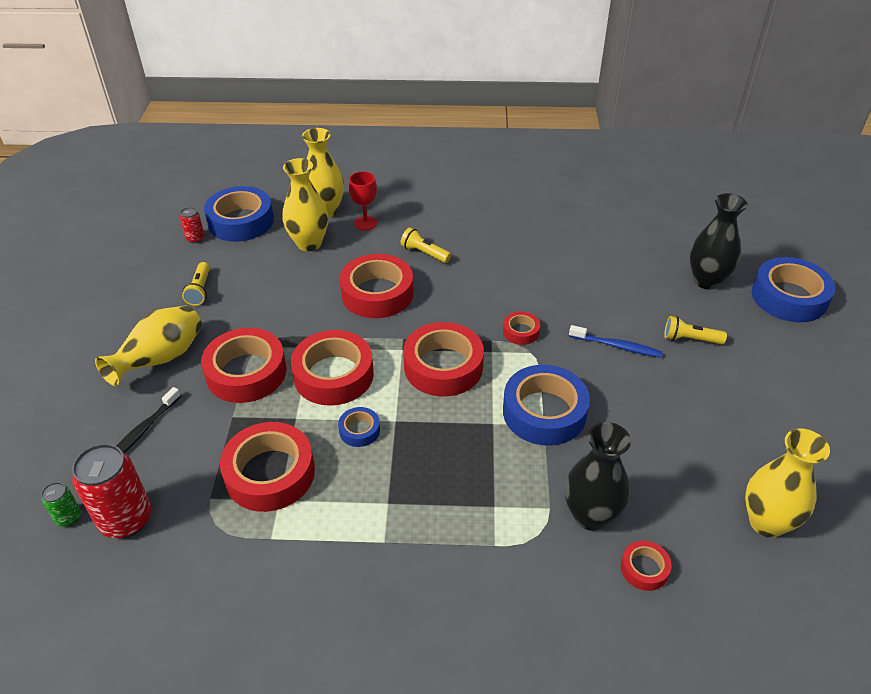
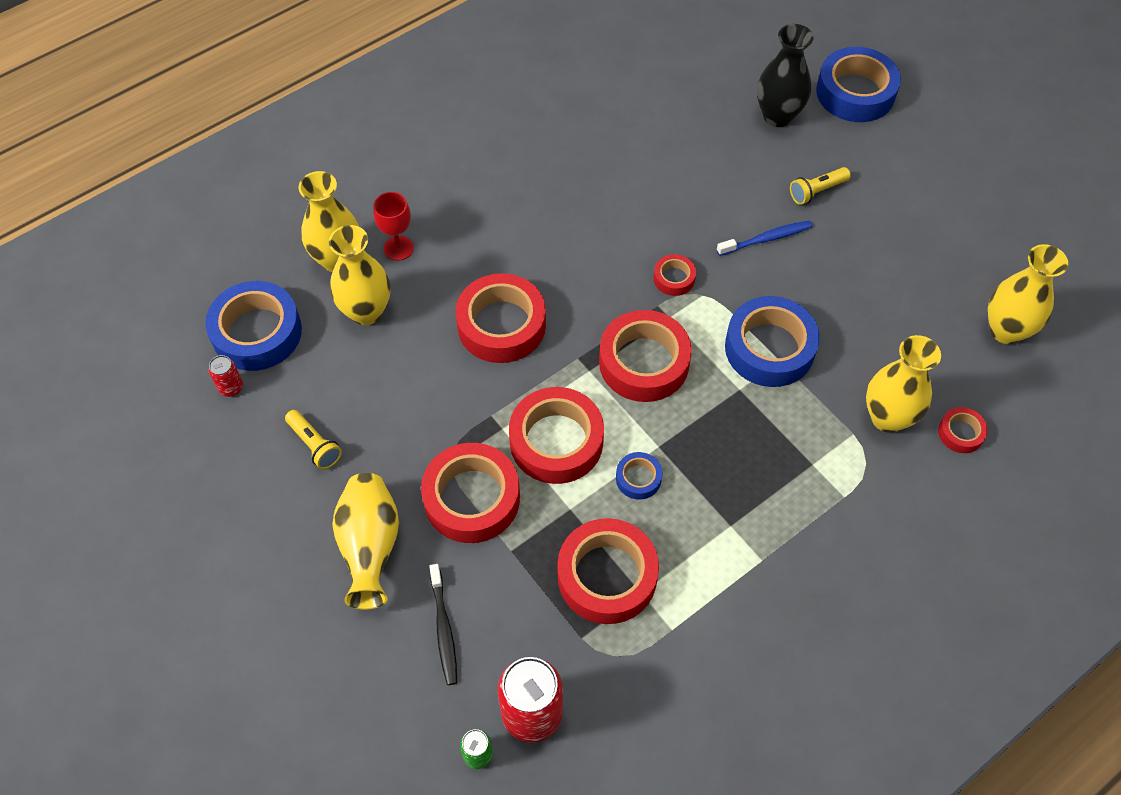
camera: 40 degrees left, 15 degrees up
yellow flashlight [400,227,451,263] -> none
black vase [565,422,631,531] -> yellow vase [866,335,941,433]

